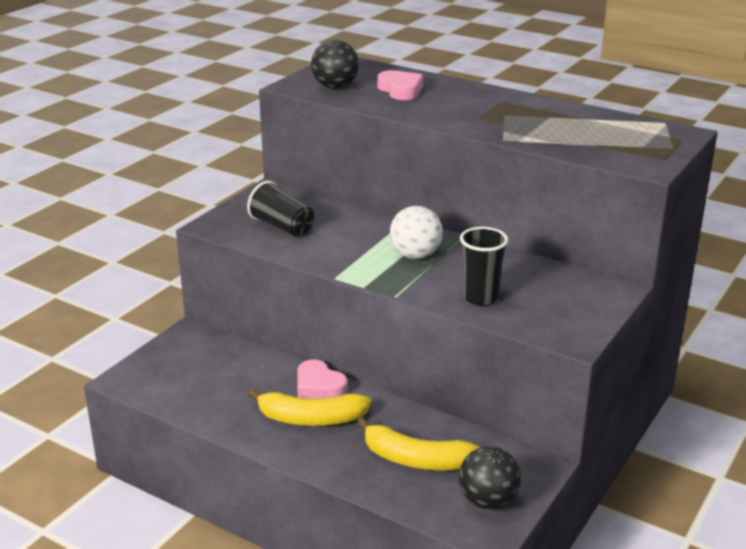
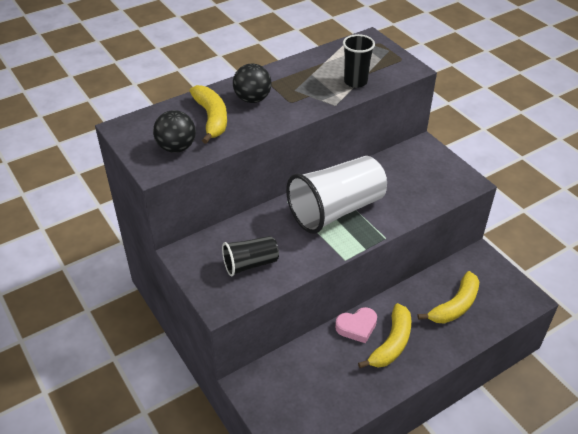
camera: 65 degrees left, 15 degrees up
pink heart [377,70,423,100] -> yellow banana [190,85,227,144]
white ball [390,206,443,259] -> white cup [286,156,387,234]
black ball [459,446,521,509] -> black ball moved to [233,64,271,103]
black cup [460,227,508,306] -> black cup moved to [343,34,375,88]

